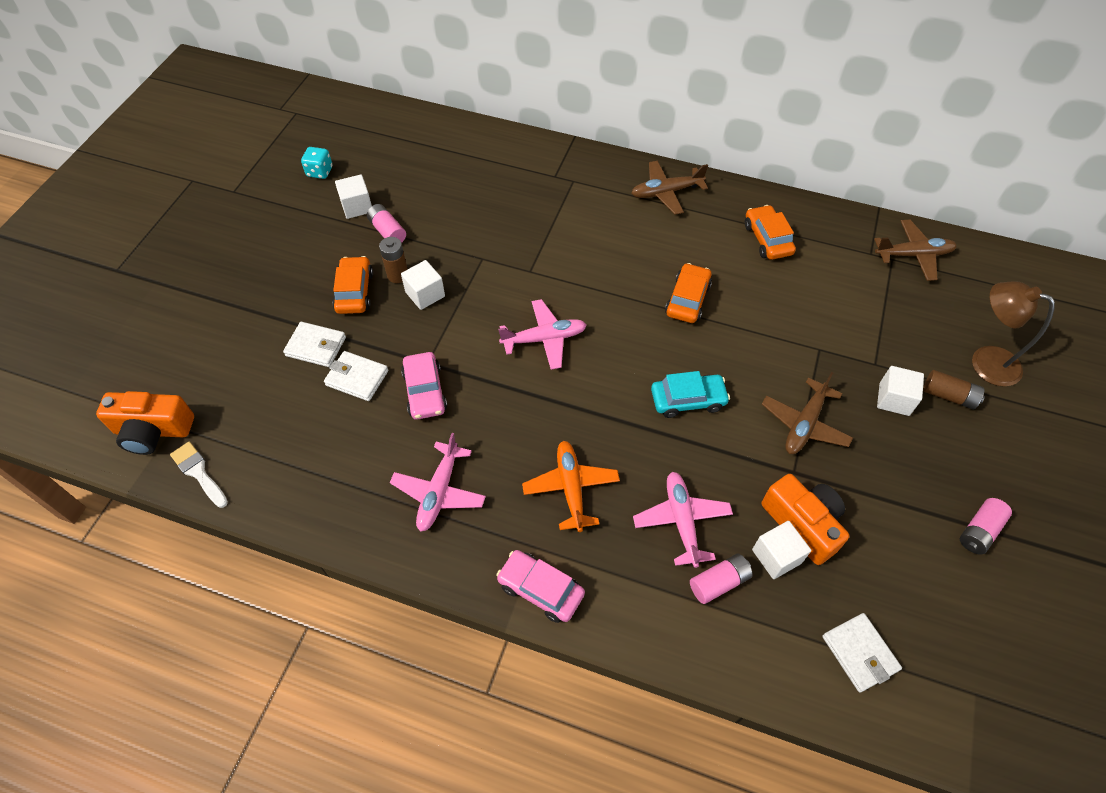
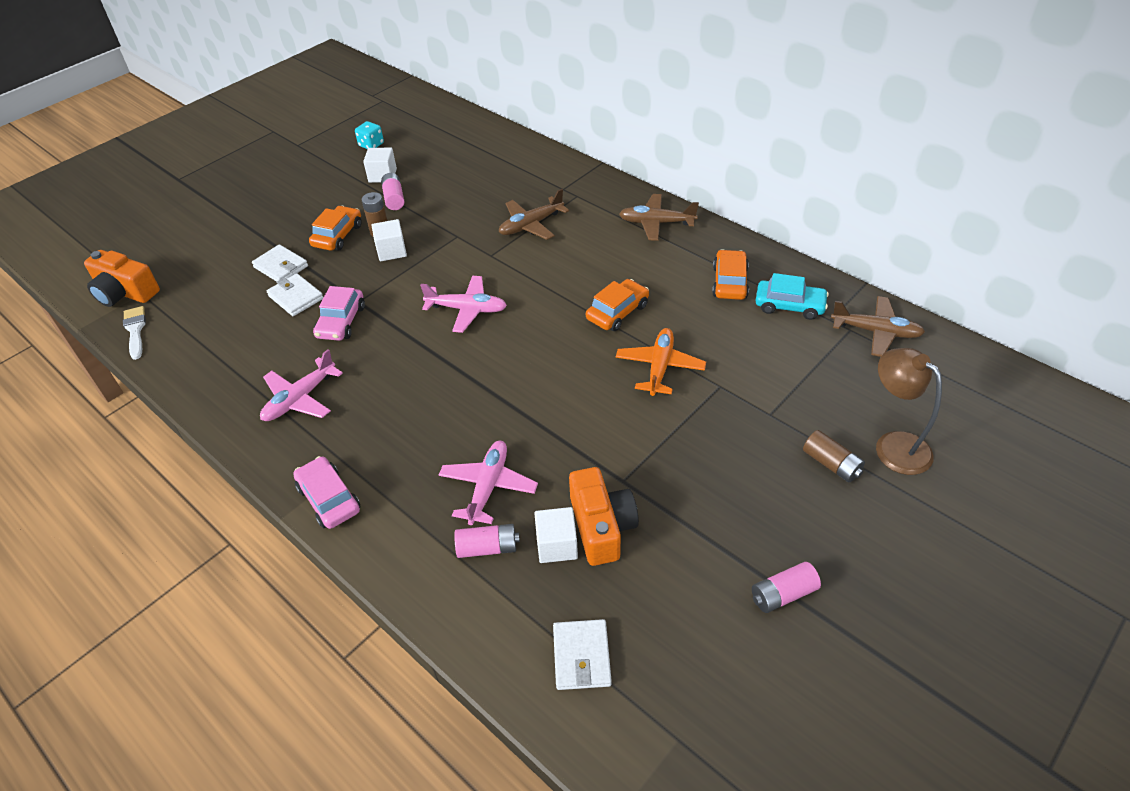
camera: 25 degrees right, 10 degrees down
orange plane [522,441,620,532] -> orange plane moved to [616,328,706,396]
turquoise car [651,371,730,418] -> turquoise car moved to [755,273,829,320]
brown plane [762,372,853,454] -> brown plane moved to [499,189,569,240]
white cube [877,366,924,416] -> none

